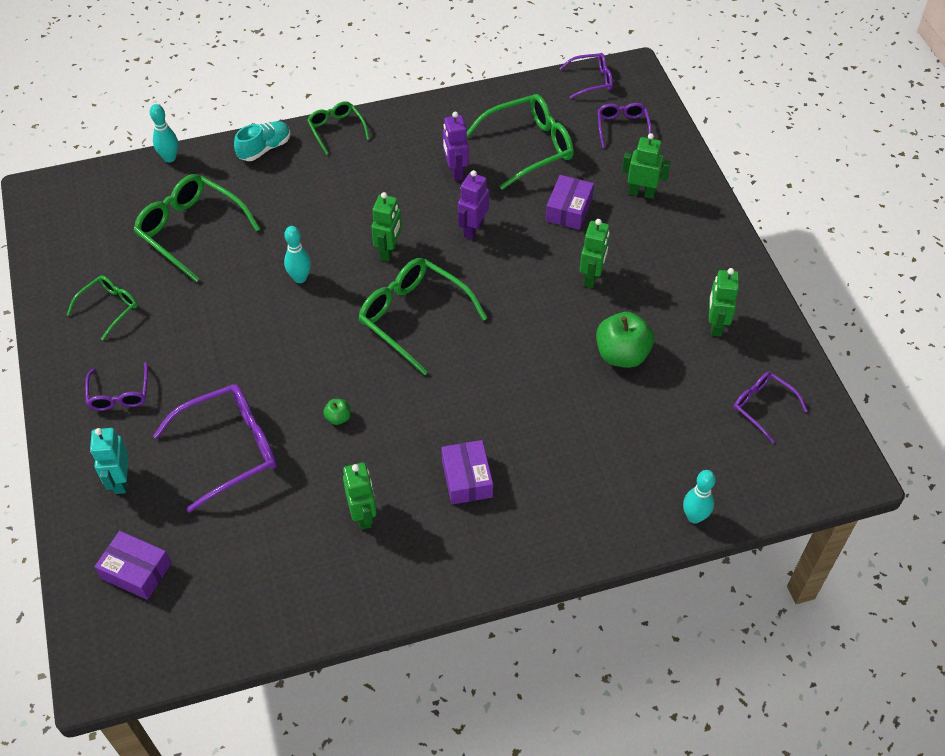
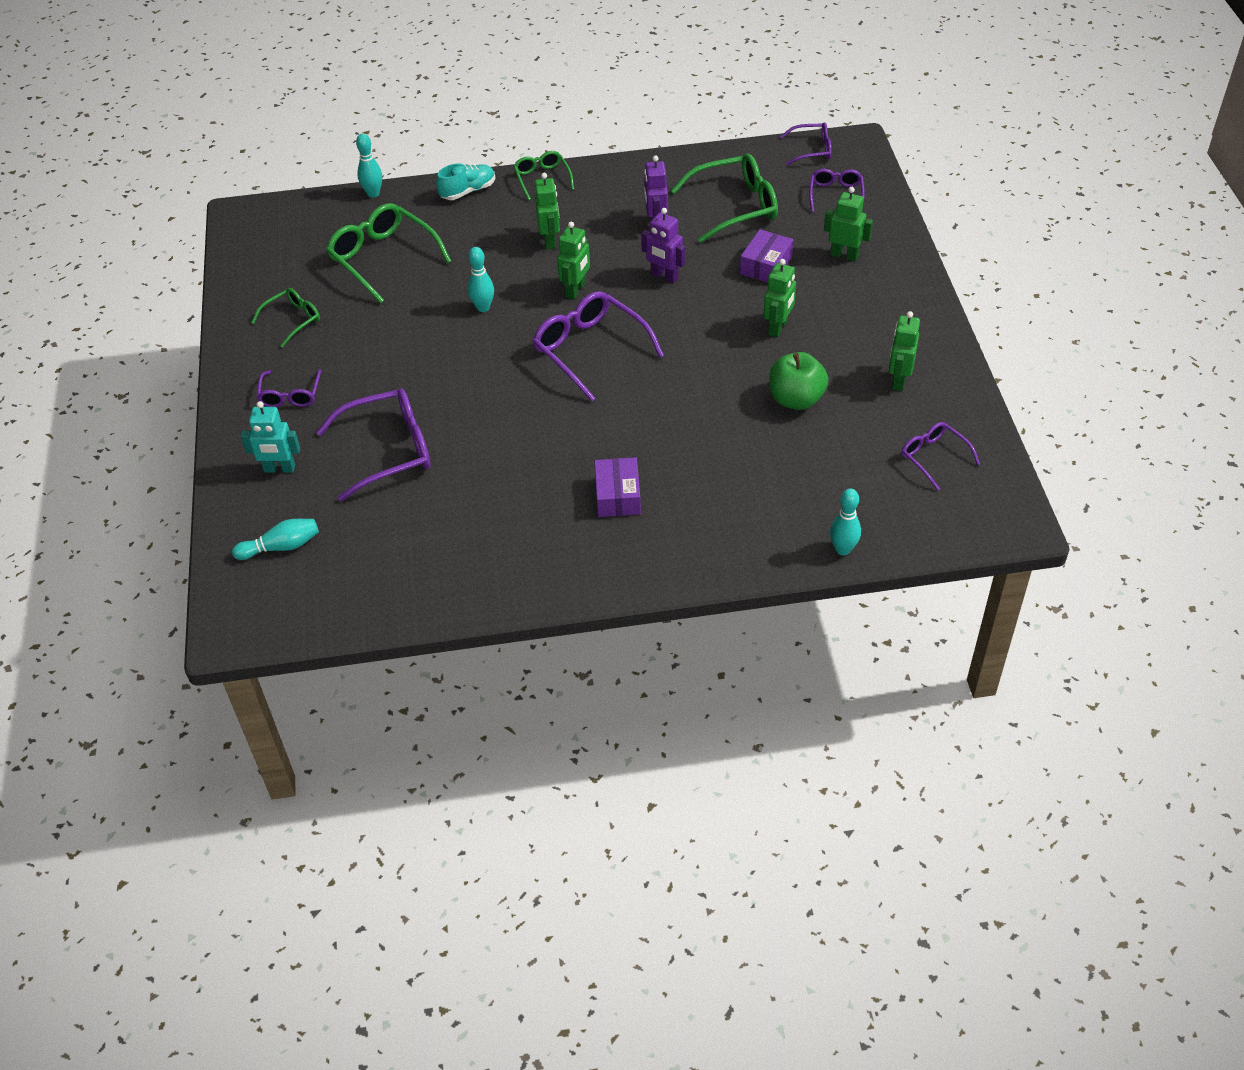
camera: 10 degrees right, 5 degrees down
turquoise robot [90,428,129,494] -> turquoise robot turned 90 degrees counterclockwise [241,401,300,473]
purple box [95,531,171,600] -> turquoise bowling pin [232,519,319,560]
green apple [323,399,351,425] -> none
green robot [343,462,377,530] -> green robot moved to [535,173,560,249]
green glasses [358,258,487,375] -> purple glasses [532,291,664,402]
purple robot [458,170,489,240] -> purple robot turned 90 degrees counterclockwise [641,208,685,283]

